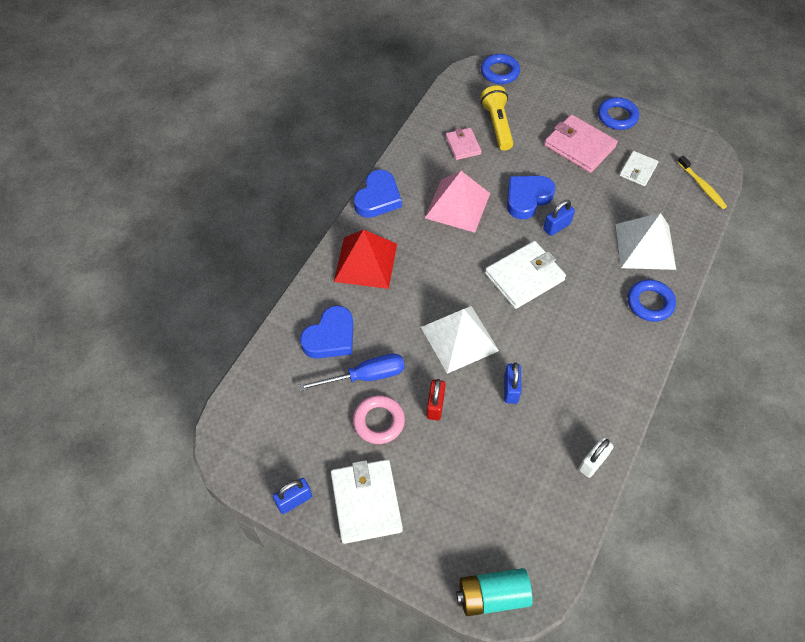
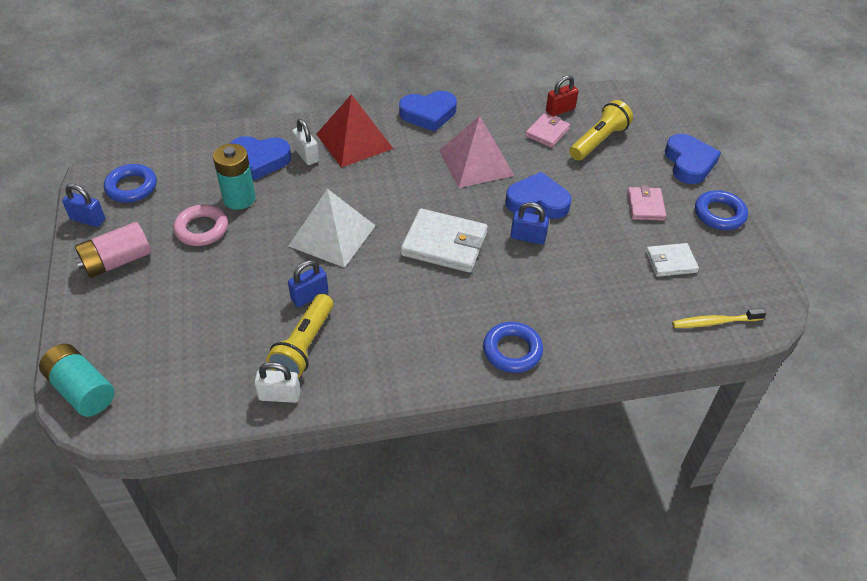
camera: 50 degrees right, 10 degrees down
blue screwdriver [298,354,405,391] -> turquoise battery [213,144,256,210]
white wallet [331,459,403,544] -> pink battery [75,222,151,278]
red padlock [427,379,446,421] -> red padlock moved to [546,75,578,117]
blue ring [481,54,520,84] -> blue ring moved to [104,164,157,203]
pink wallet [544,114,618,173] -> pink wallet [627,186,666,221], size x0.59
white pyramid [616,213,676,270] -> none
yellow toothbrush [678,155,727,209] -> yellow toothbrush turned 60 degrees clockwise [672,308,766,328]
none -> yellow flashlight [267,294,333,378]
none -> white padlock [292,119,319,165]
none -> blue heart [665,134,721,184]

